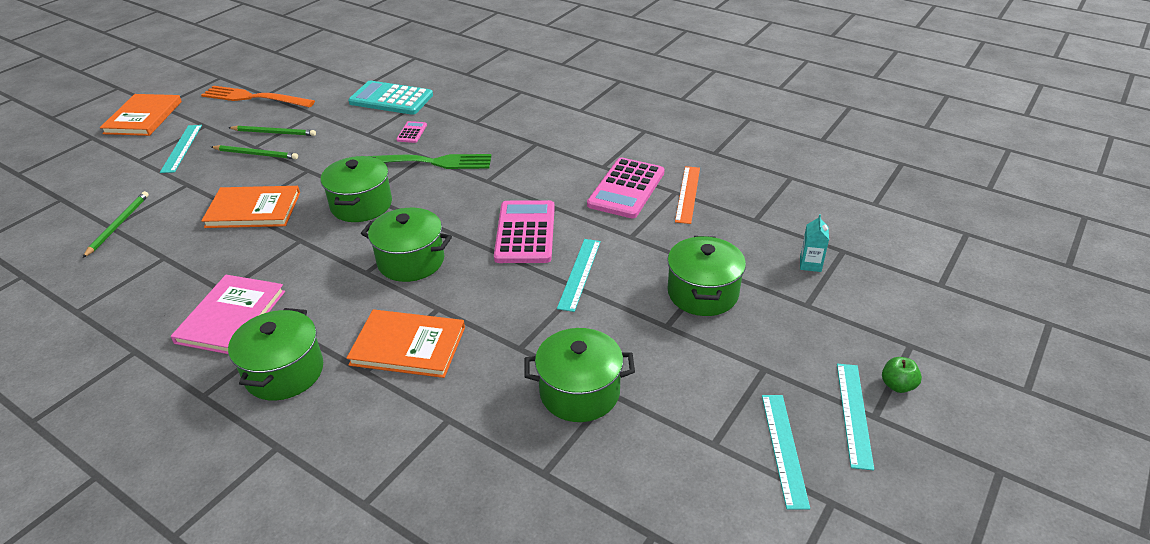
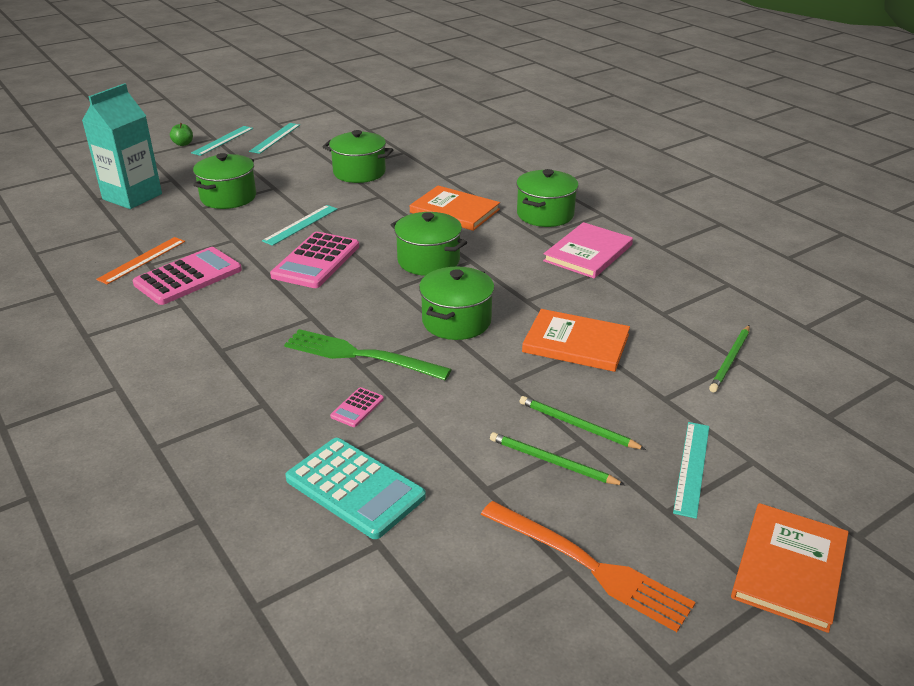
camera: 160 degrees left, 5 degrees down
turquoise carton [800,214,829,272] -> turquoise carton [82,83,162,209], size x2.47

